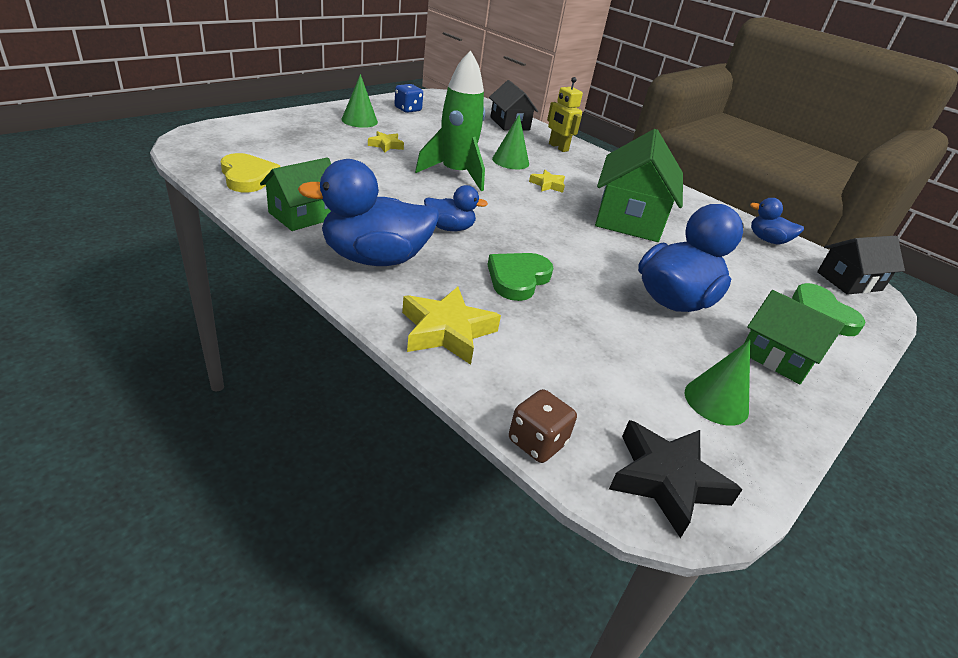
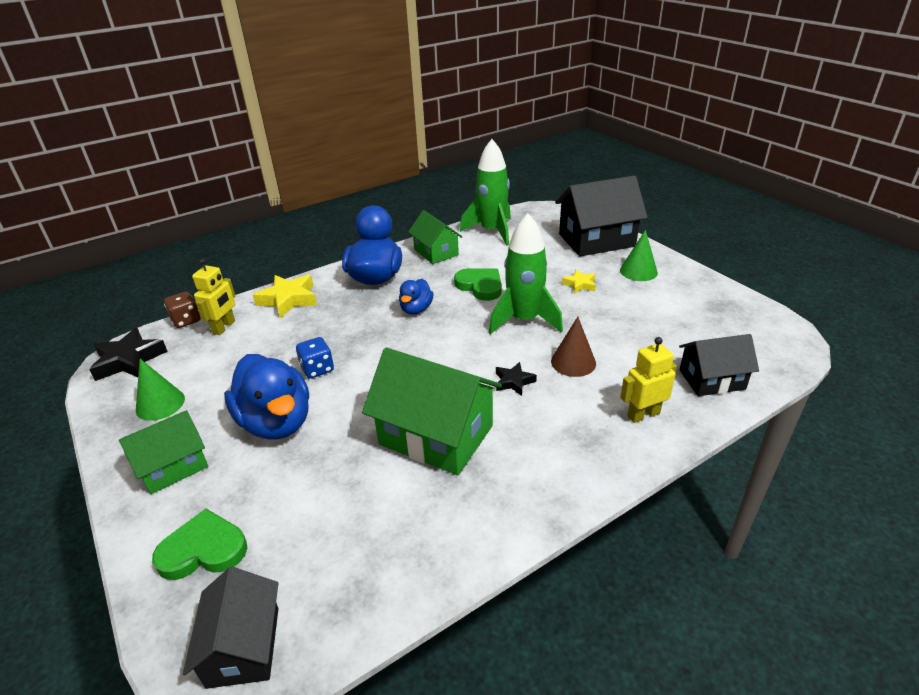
camera: 110 degrees right, 0 degrees up
yellow heart [221,153,280,192] -> green rocket [460,139,511,246]
blue dice [394,84,423,113] -> blue dice moved to [296,337,334,379]
green heart [488,253,553,301] -> green heart moved to [454,268,502,301]
green cone [492,115,529,169] -> brown cone [551,317,596,377]
yellow star [529,170,565,193] -> black star [496,362,537,396]
blue duck [750,198,804,245] -> none
none -> yellow robot [192,259,236,335]
none -> black house [555,176,648,256]

